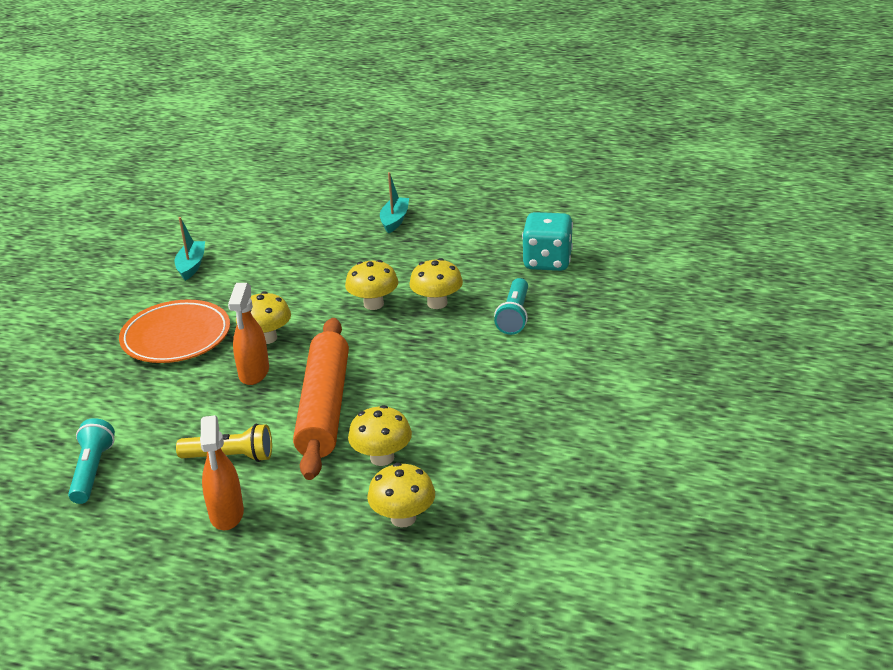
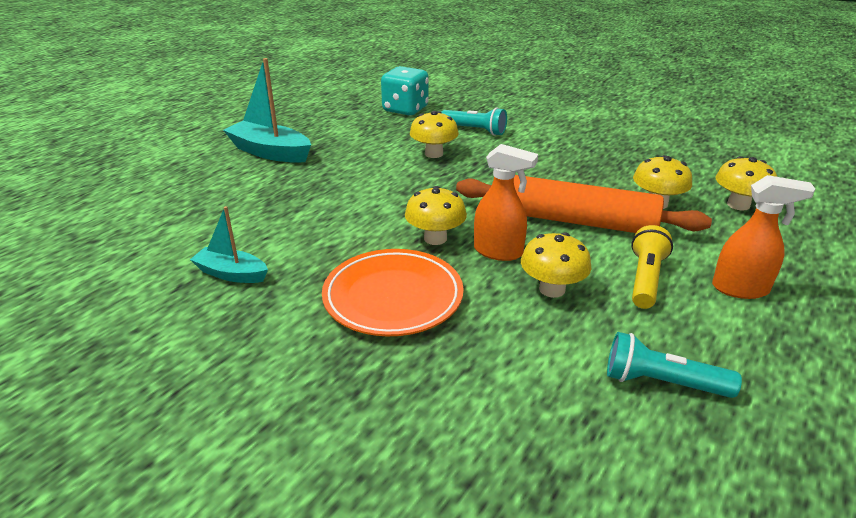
camera: 75 degrees left, 0 degrees up
yellow mushroom [345,260,398,310] -> yellow mushroom moved to [521,232,591,298]
turquoise boat [380,172,409,234] -> turquoise boat [223,58,311,163], size x1.66

